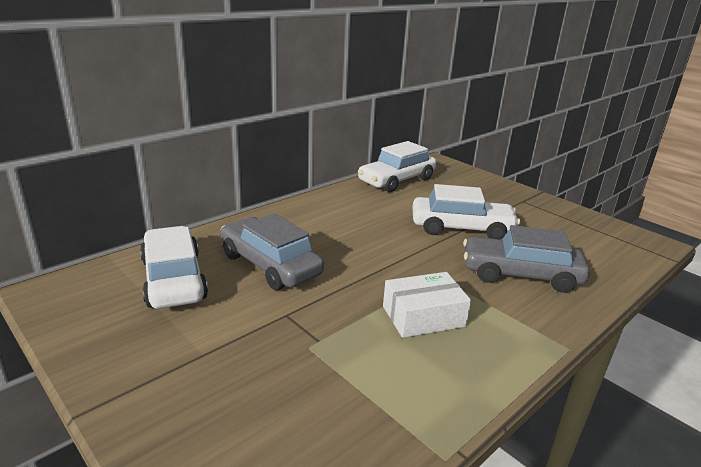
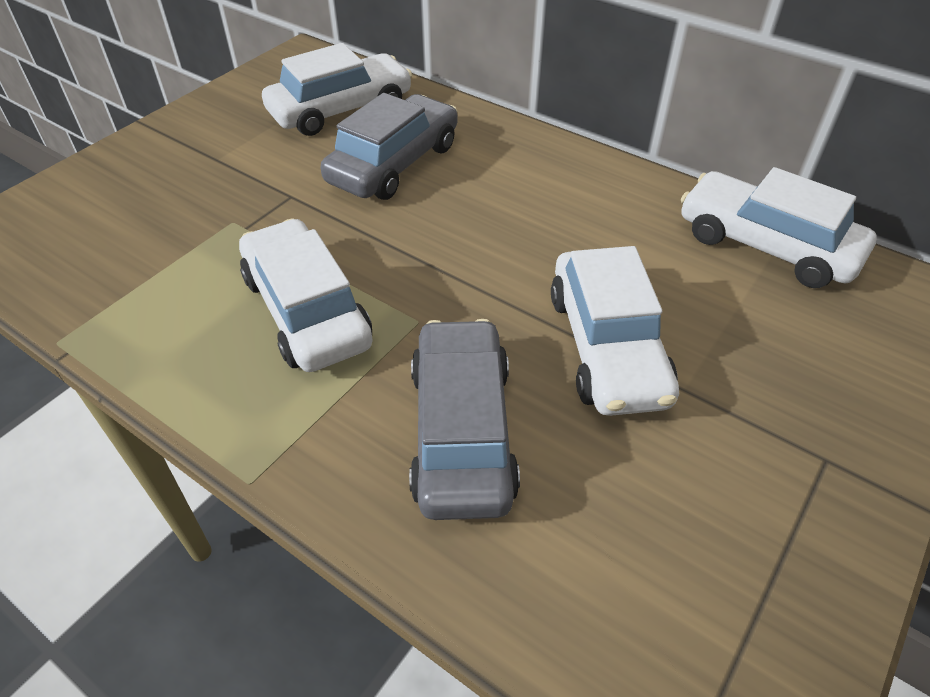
camera: 80 degrees right, 20 degrees up
white box [383,272,471,338] -> white car [239,218,373,372]

